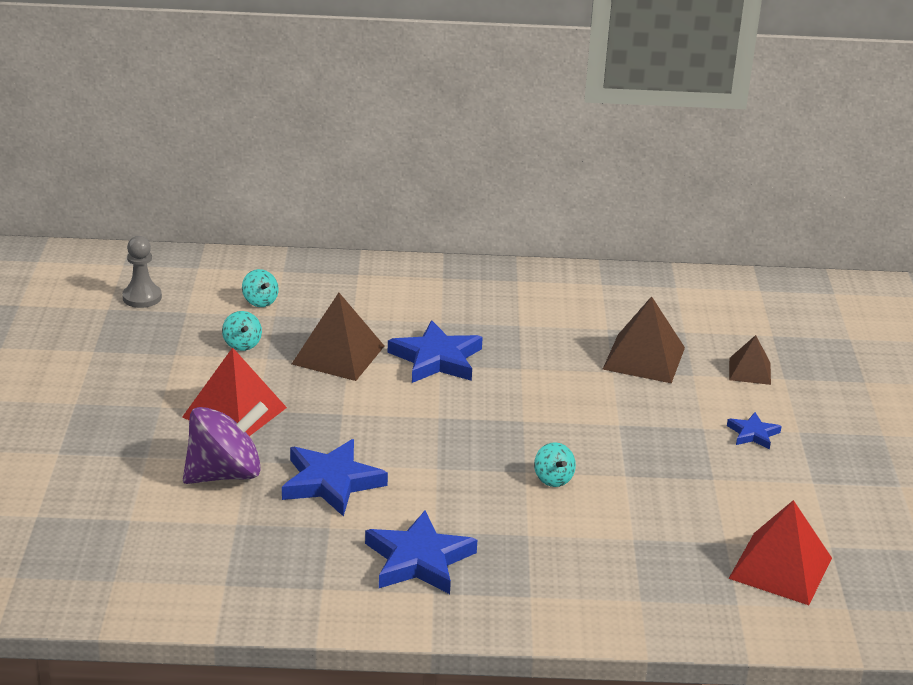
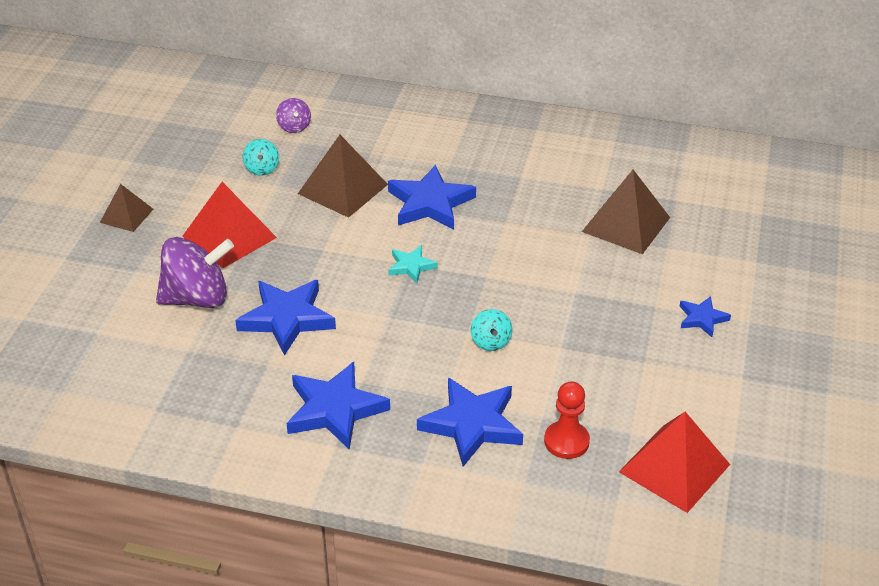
camera: 15 degrees right, 10 degrees up
grey pawn [122,236,162,308] -> none
turquoise spinning top [242,269,279,307] -> purple spinning top [276,98,311,133]
brown pyramid [729,335,771,385] -> brown pyramid moved to [100,184,153,232]
none -> turquoise star [388,245,438,283]
none -> blue star [417,377,523,466]
none -> red pawn [544,381,590,459]

